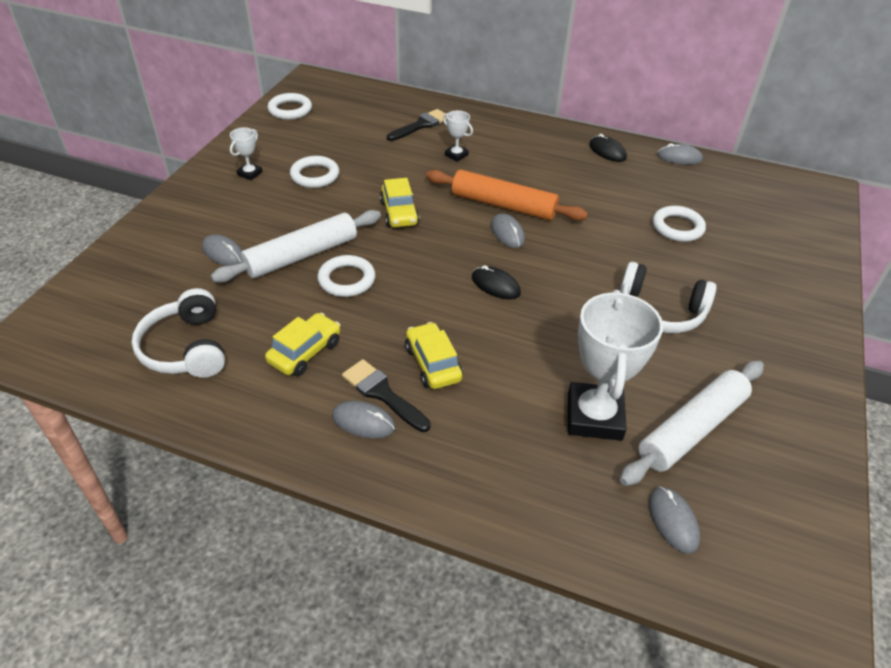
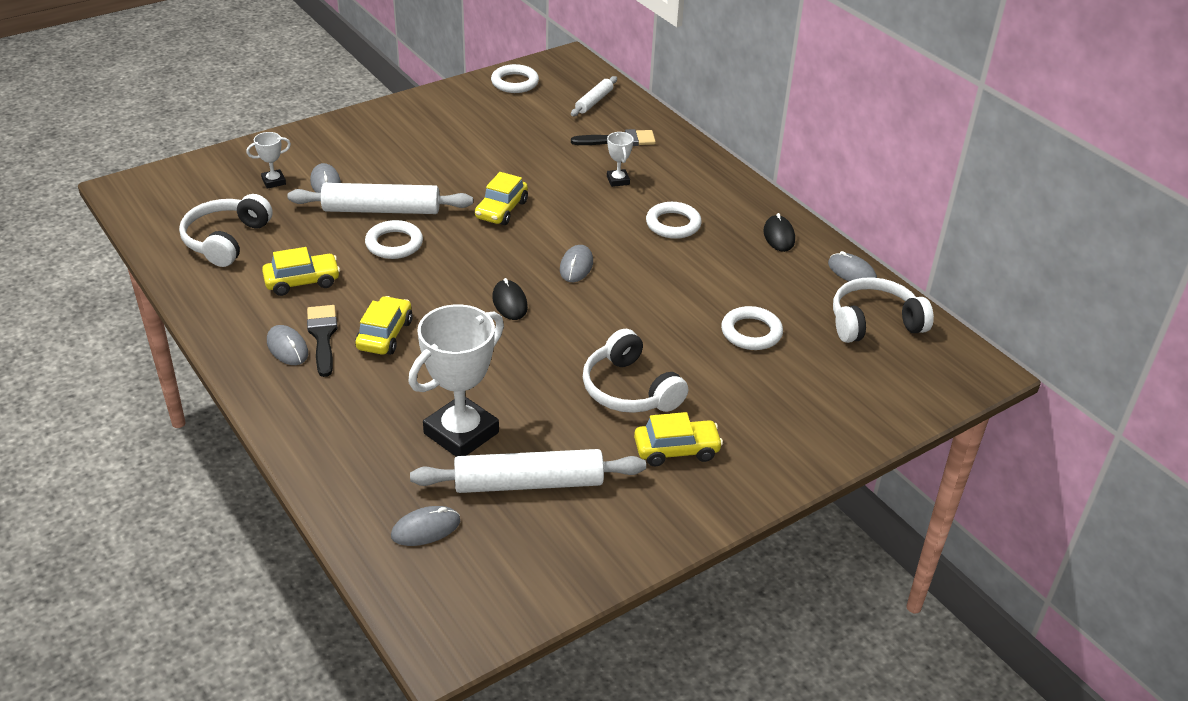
camera: 35 degrees right, 5 degrees down
white trophy [230,127,262,180] -> white trophy moved to [246,132,291,189]
white ring [290,156,339,188] -> white ring moved to [646,202,702,239]
orange rolling pin [426,170,588,221] -> none
grey mouse [649,487,700,554] -> grey mouse turned 45 degrees clockwise [391,506,460,546]
none -> white rolling pin [571,76,617,116]
none -> yellow car [634,412,723,466]
none -> white headphones [833,277,934,343]

